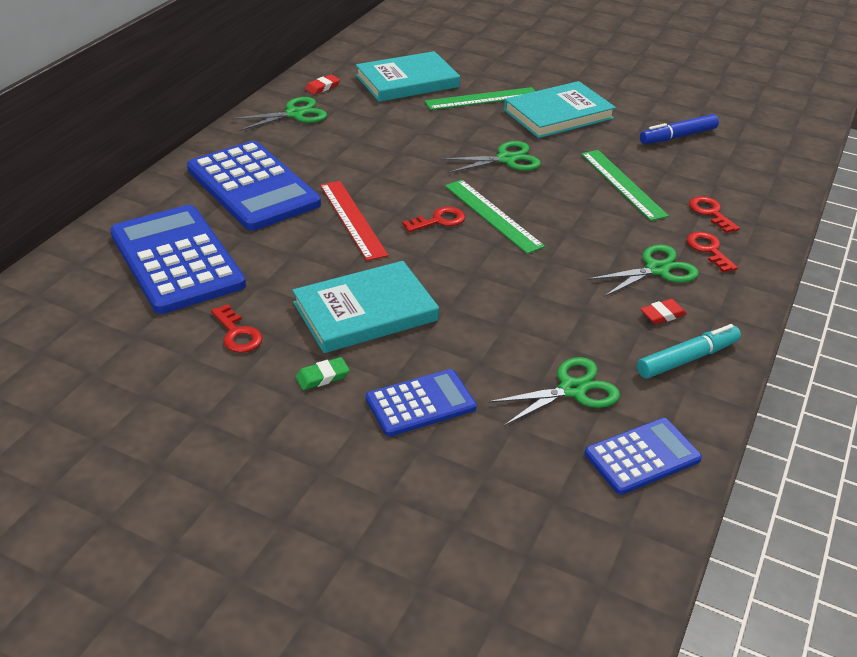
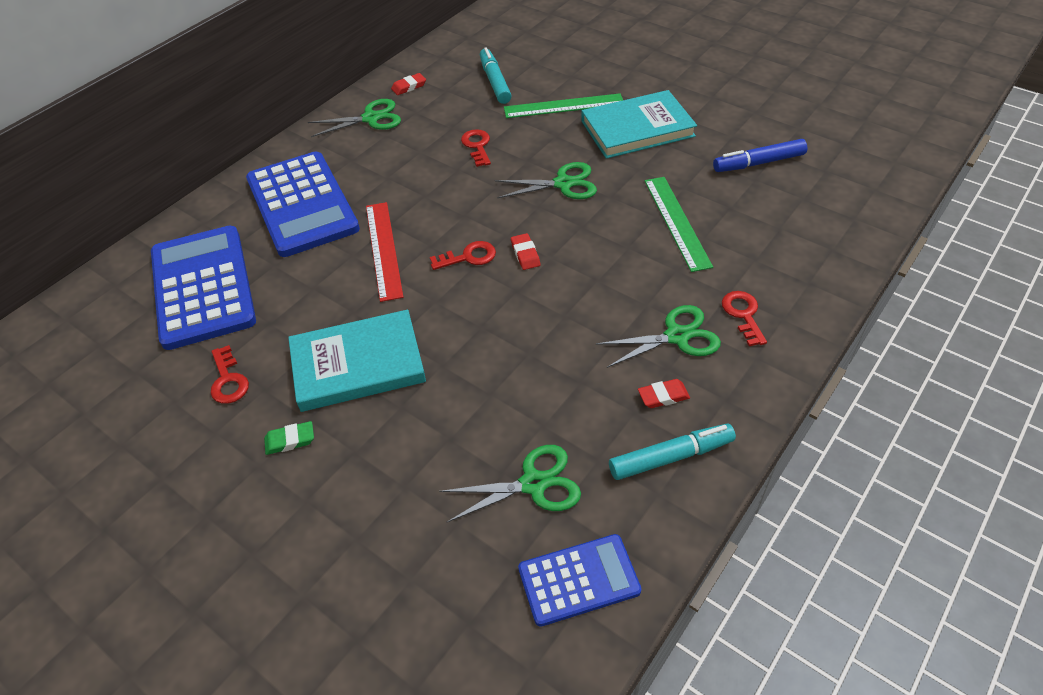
camera: 15 degrees right, 10 degrees up
turquoise book [356,51,460,102] -> turquoise marker [480,47,512,104]
blue calculator [366,369,477,437] -> none
green ruler [445,180,545,254] -> red eraser [511,233,540,270]
red key [689,196,740,233] -> red key moved to [461,129,491,167]

